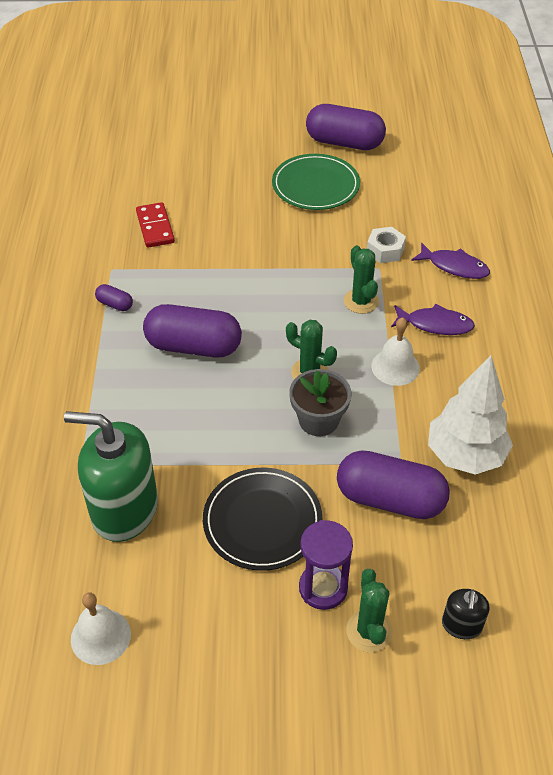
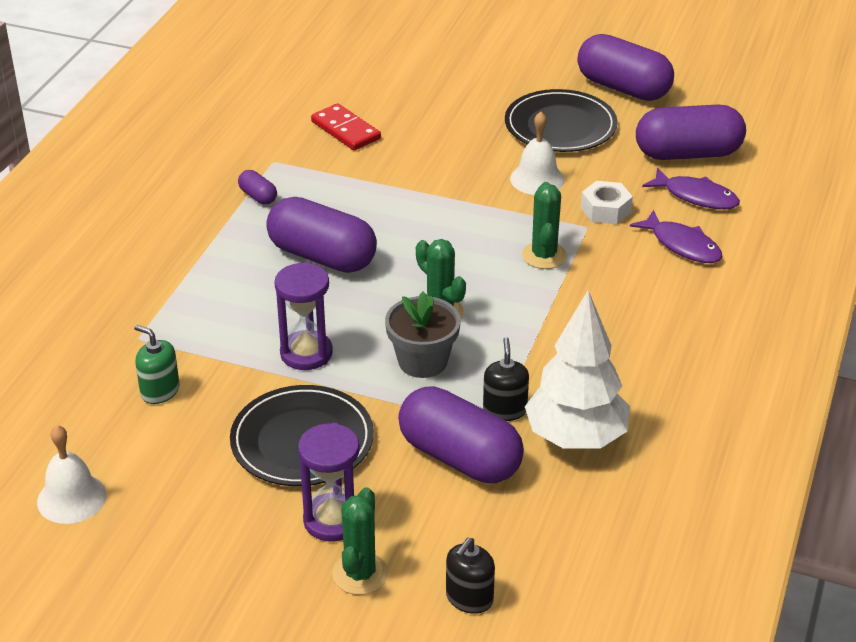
camera: 20 degrees right, 10 degrees down
green soap dispenser [64,411,158,542] -> green soap dispenser [134,325,179,404], size x0.46
red domino [136,202,175,248] -> red domino turned 45 degrees counterclockwise [311,103,381,151]
green plate [272,154,360,210] -> black plate [505,89,618,152]
white bell [371,317,420,386] -> white bell moved to [510,112,564,195]
purple fish [391,304,475,335] -> purple fish moved to [642,168,740,209]
none -> purple hourglass [274,262,333,370]
none -> black soap dispenser [483,337,529,421]
none -> purple capsule [636,104,746,160]

